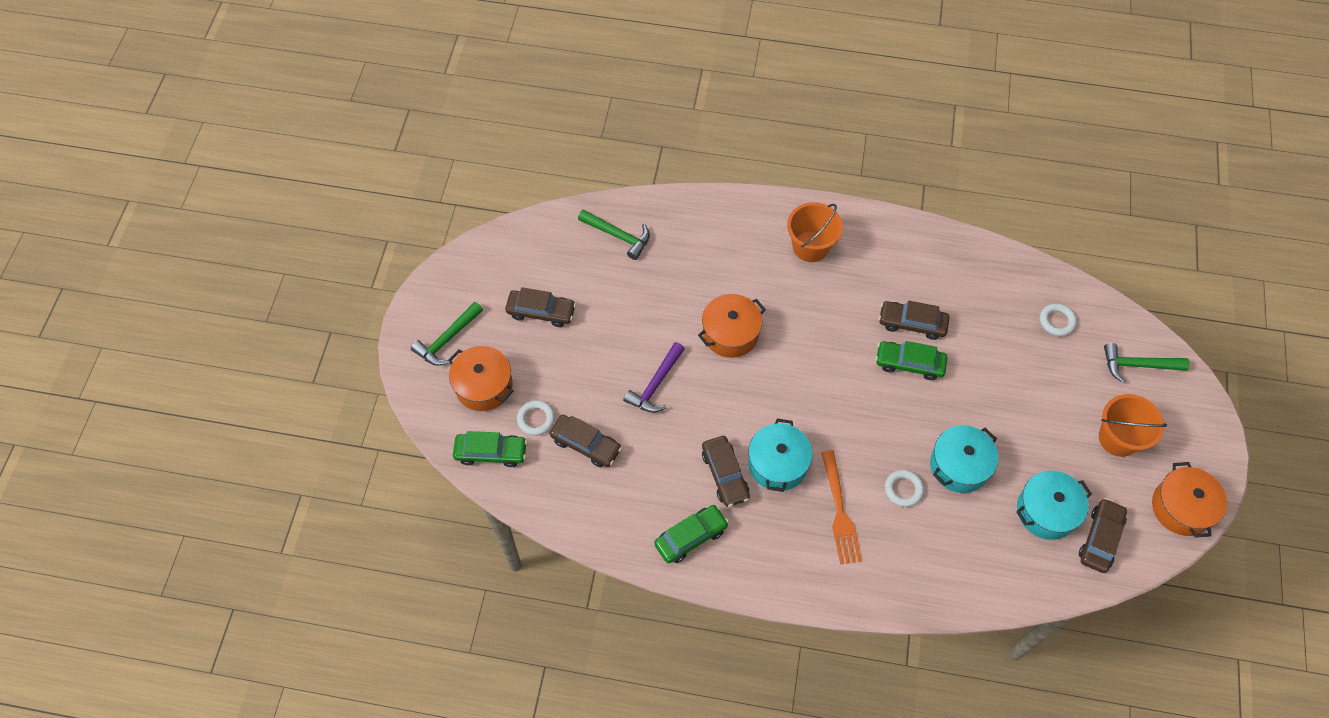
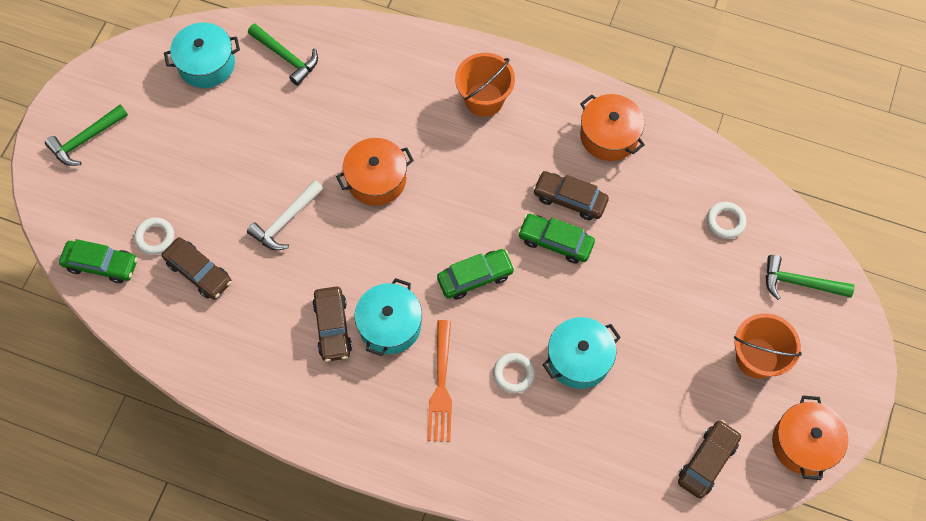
camera: 10 degrees right, 5 degrees up
orange pot [448,346,514,411] -> orange pot moved to [580,94,645,161]
brown car [505,287,576,327] -> none
purple hammer [623,342,685,413] -> white hammer [247,180,323,250]
green car [654,505,729,563] -> green car moved to [437,249,515,300]
turquoise pot [1016,471,1092,540] -> turquoise pot moved to [164,22,240,88]

